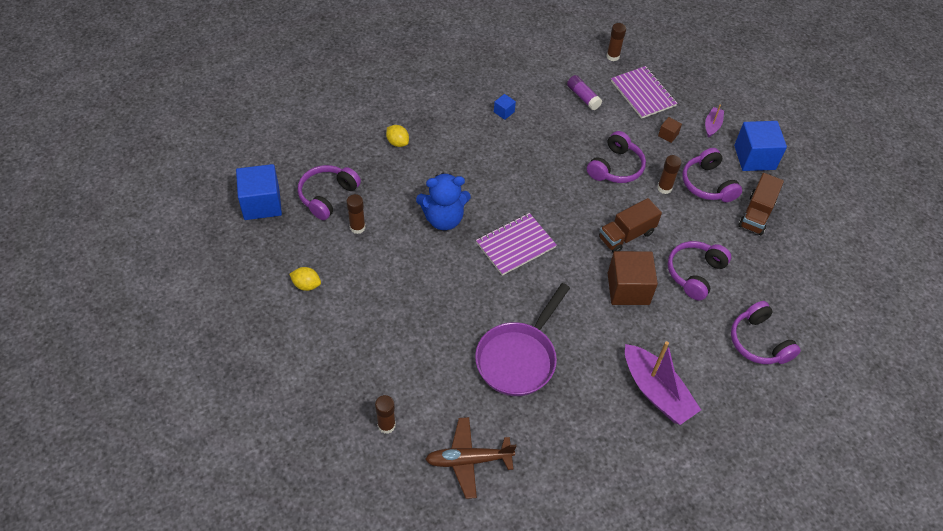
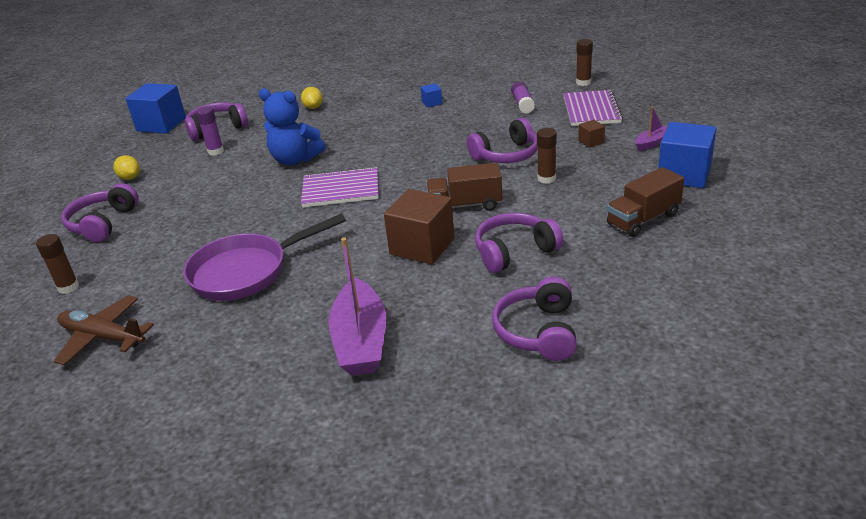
camera: 35 degrees right, 20 degrees down
brown glue stick [346,194,365,234] -> purple glue stick [196,106,224,156]
purple headphones [682,148,742,202] -> purple headphones moved to [61,183,139,242]

